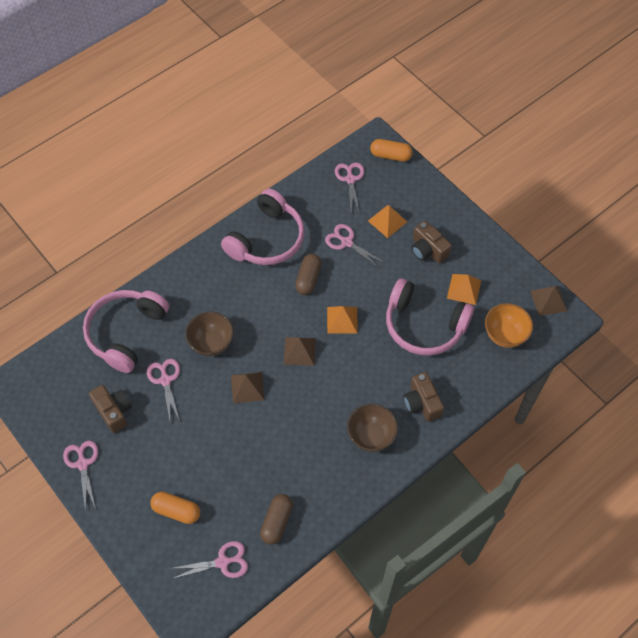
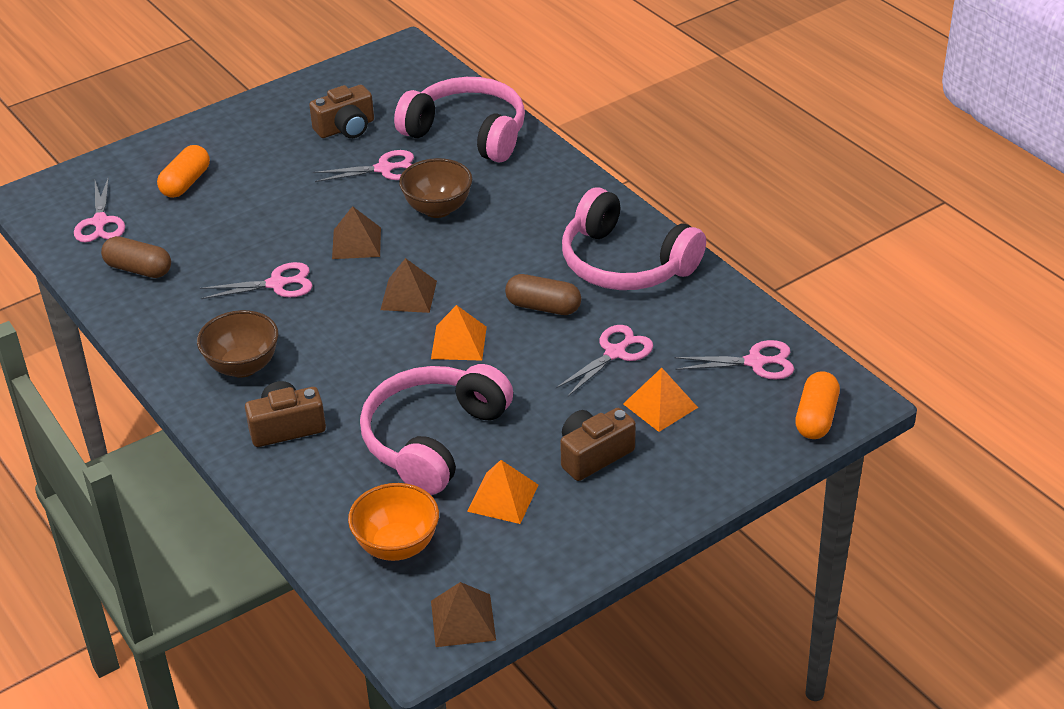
camera: 95 degrees right, 20 degrees down
pink scissors [63,441,98,512] -> pink scissors moved to [200,262,312,299]

